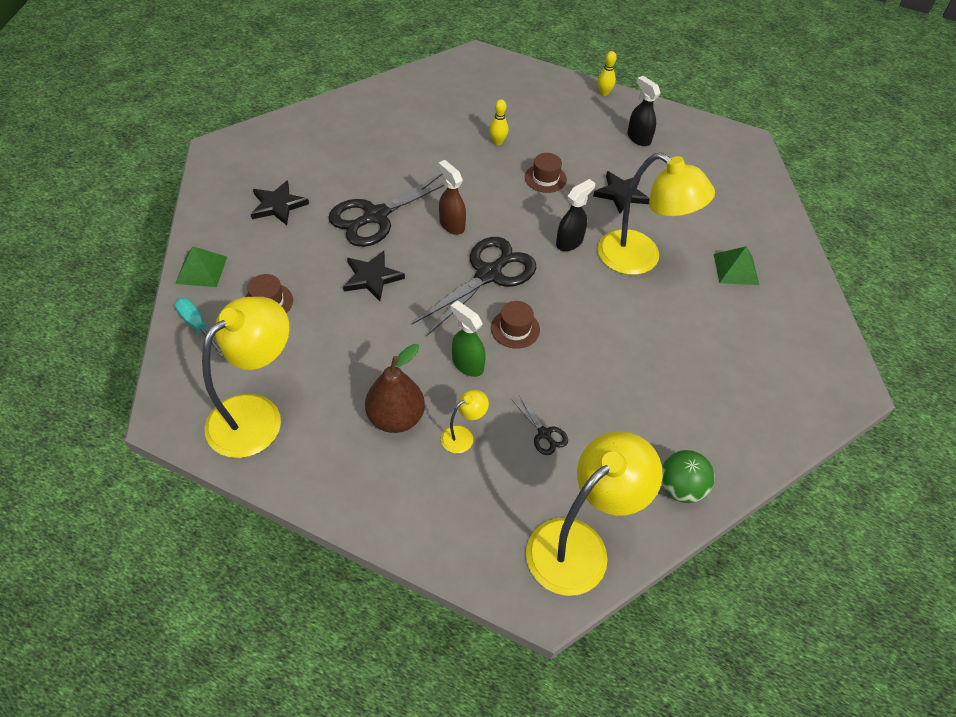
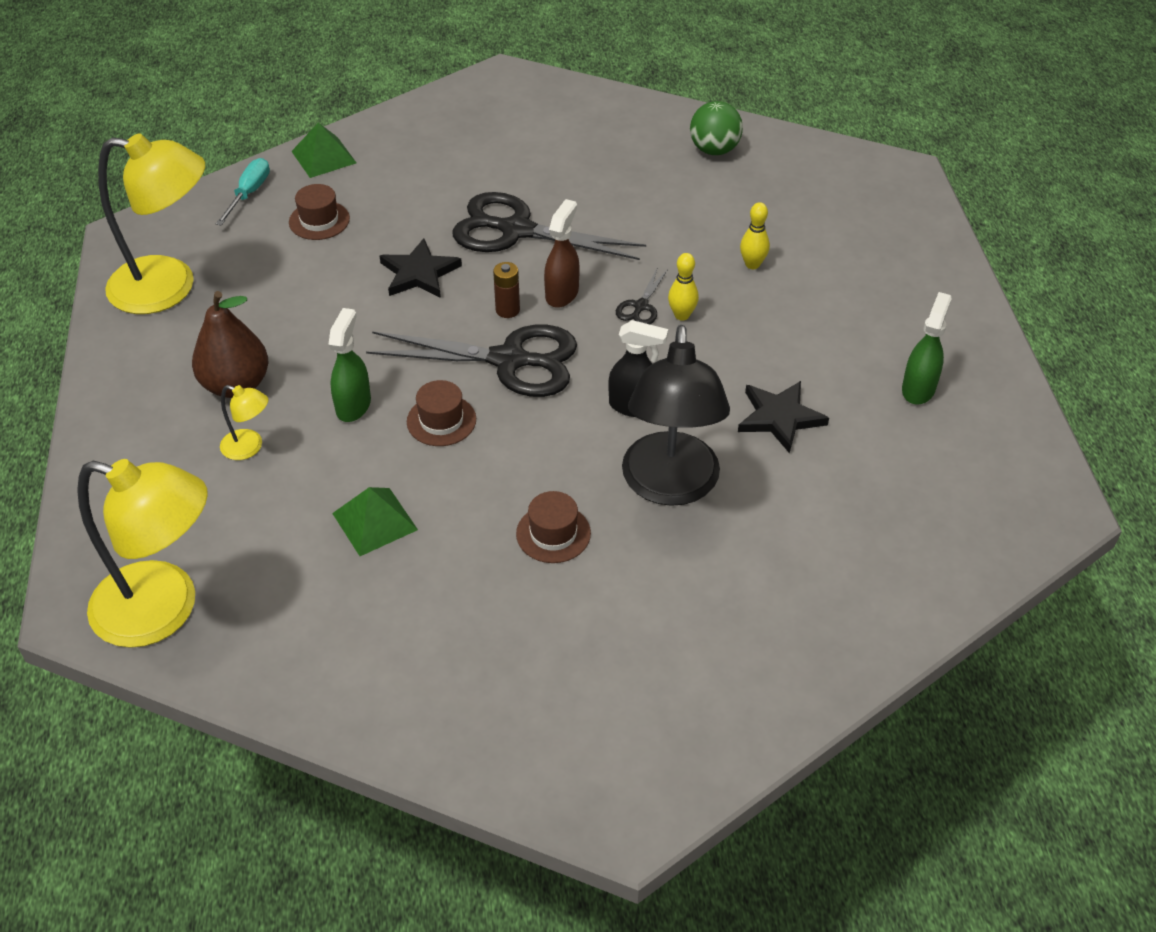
camera: 60 degrees right, 5 degrees down
black star [251,180,309,225] -> none
black scissors [511,395,568,455] -> black scissors moved to [616,269,668,324]
brown hat [525,153,567,193] -> brown hat moved to [516,491,591,563]
yellow lamp [597,153,715,275] -> black lamp [622,325,730,506]
yellow bowling pin [598,51,617,96] -> yellow bowling pin moved to [668,253,699,321]
black spray bottle [627,76,661,146] -> green spray bottle [902,292,952,405]
green ball [662,450,715,503] -> green ball moved to [690,101,743,155]
green pyramid [714,246,759,285] -> green pyramid moved to [332,487,418,556]
none -> brown battery [493,262,520,318]

